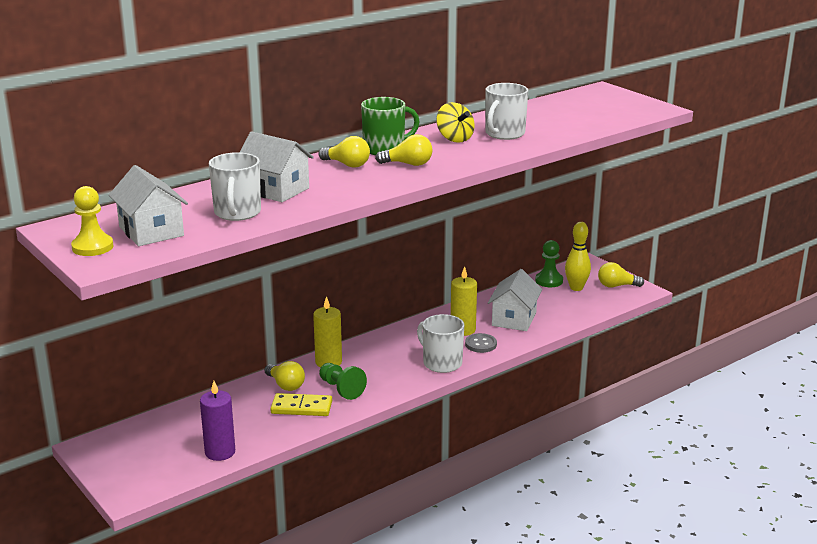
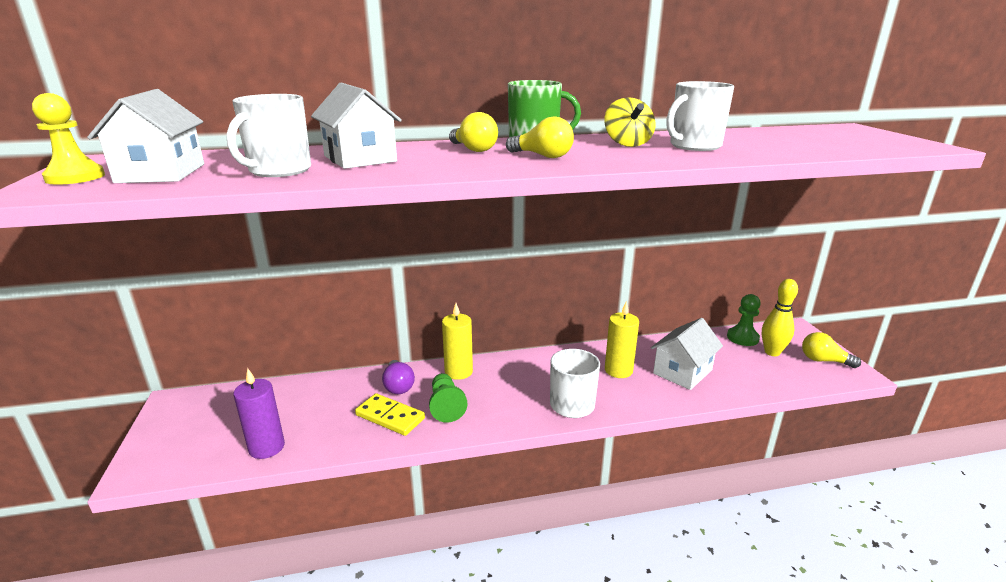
camera: 25 degrees right, 0 degrees up
yellow light bulb [264,361,305,391] -> purple light bulb [382,360,415,394]
grey button [465,333,497,353] -> none

